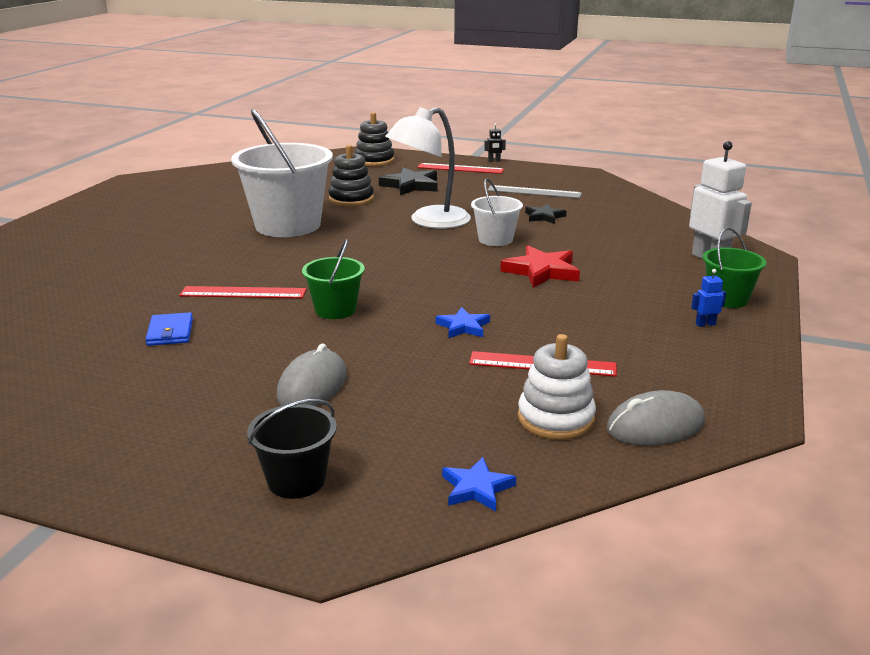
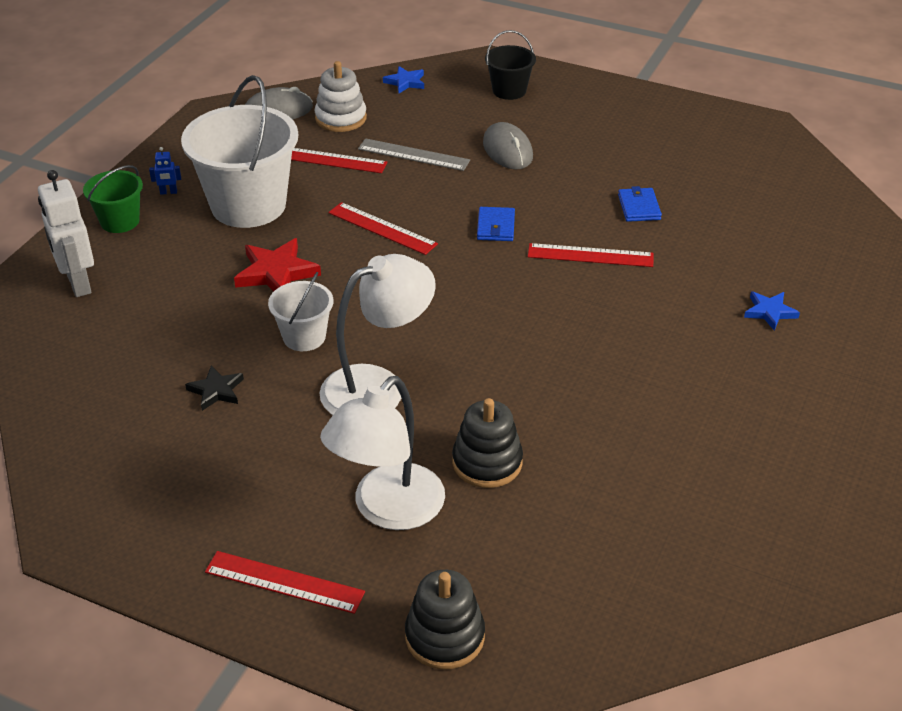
camera: 175 degrees left, 15 degrees up
white bucket [231,109,333,237] -> white bucket moved to [181,75,298,228]
grey mouse [276,344,347,406] -> grey mouse turned 45 degrees counterclockwise [483,122,533,169]
green bucket [302,239,365,319] -> blue wallet [477,207,515,241]
black star [379,167,437,195] -> white lamp [320,376,445,530]
blue star [436,307,490,338] -> blue star moved to [744,291,800,331]
black robot [484,123,506,162] -> none
grey ruler [487,185,582,199] -> grey ruler moved to [358,138,470,171]
none -> red ruler [328,202,438,255]

